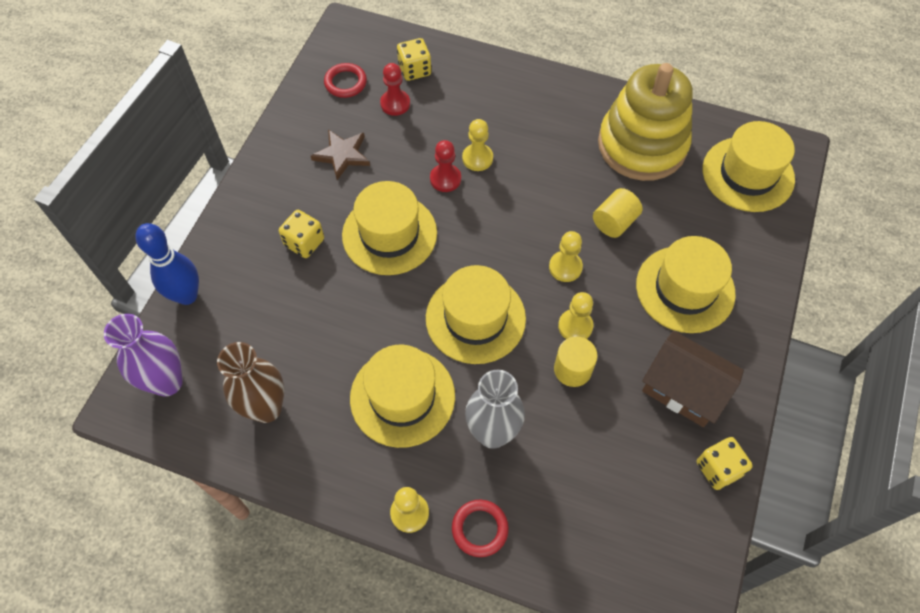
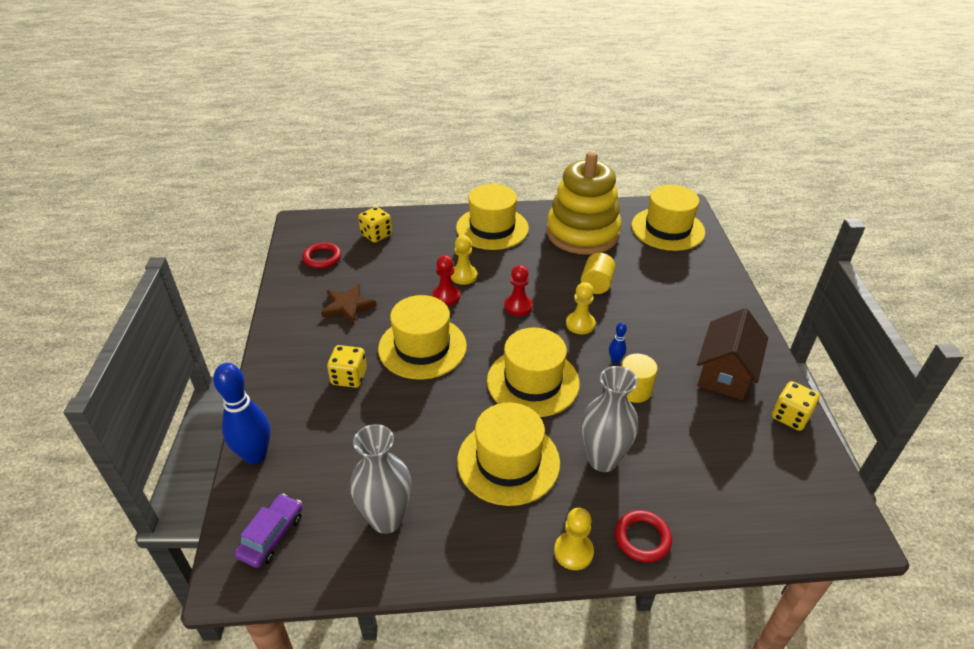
camera: 25 degrees left, 20 degrees down
purple vase [104,314,183,396] -> purple car [235,494,302,568]
brown vase [217,342,284,423] -> grey vase [350,424,411,534]
red pawn [380,63,410,116] -> red pawn moved to [504,265,533,316]
yellow pawn [558,292,593,339] -> blue bowling pin [609,322,627,363]
yellow hat [636,236,736,333] -> yellow hat moved to [456,184,529,250]
brown house [642,330,744,427] -> brown house turned 75 degrees counterclockwise [697,308,768,400]

